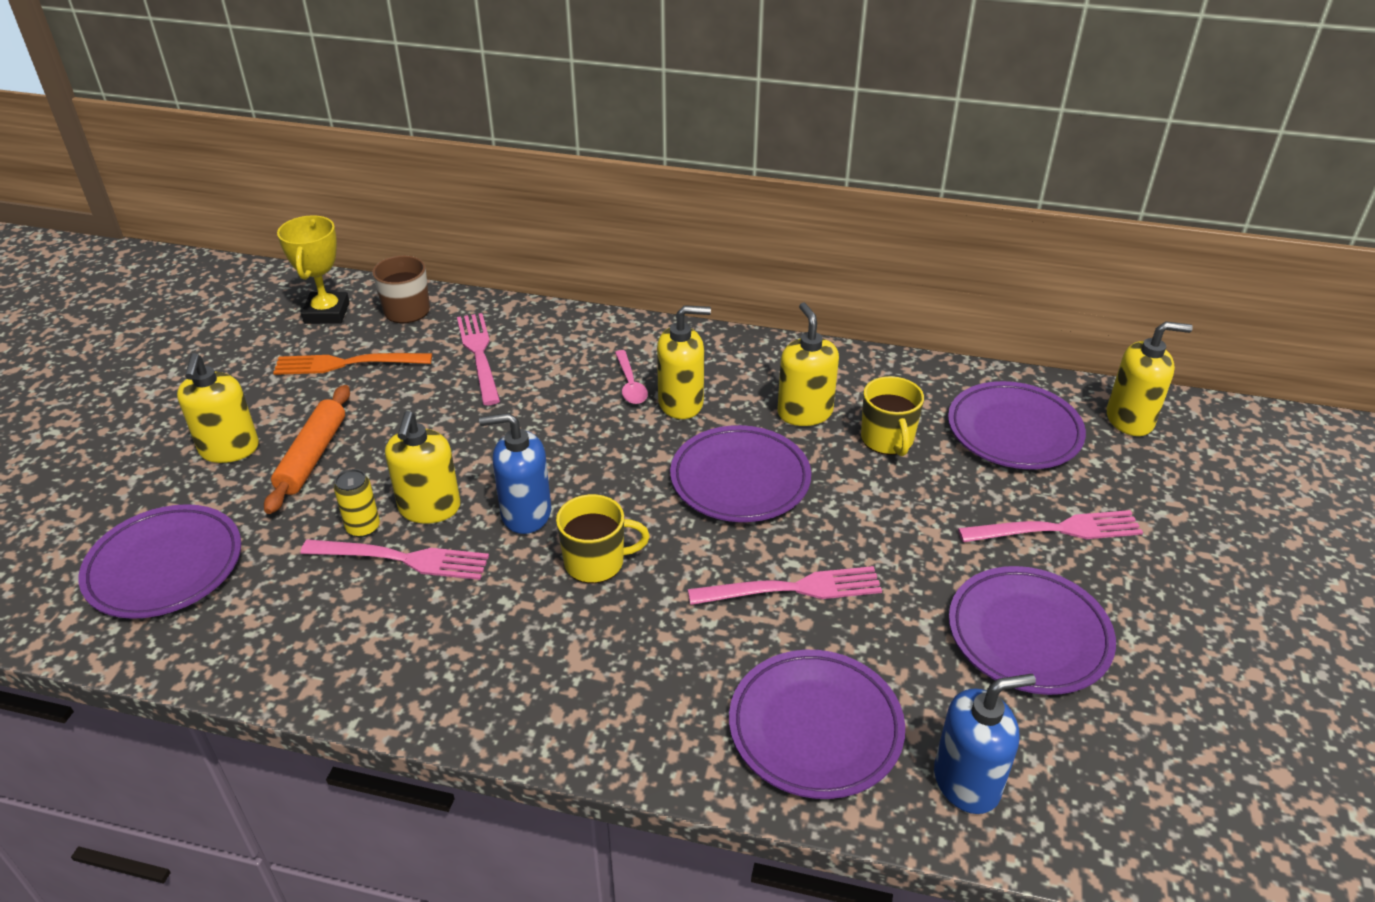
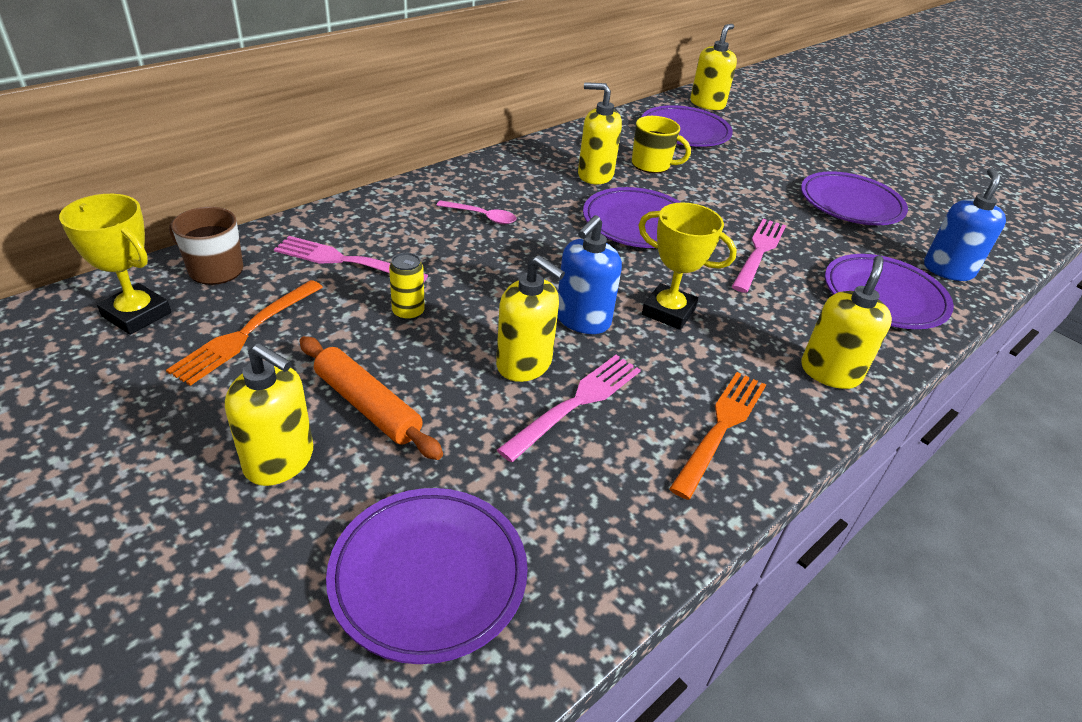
camera: 60 degrees left, 0 degrees up
yellow can [334,469,380,538] -> yellow can moved to [389,253,425,321]
yellow mug [556,494,650,584] -> yellow trophy [638,203,737,330]
yellow soap dispenser [657,305,711,419] -> yellow soap dispenser moved to [801,256,892,389]
pink fork [958,510,1143,542] -> none
none -> orange fork [669,372,766,500]

